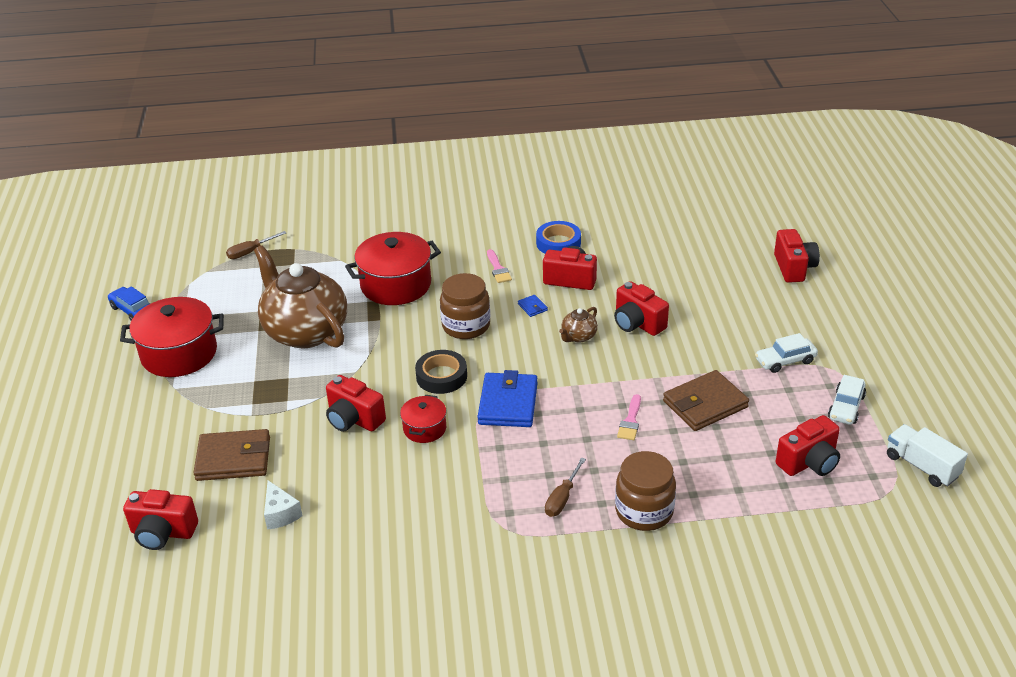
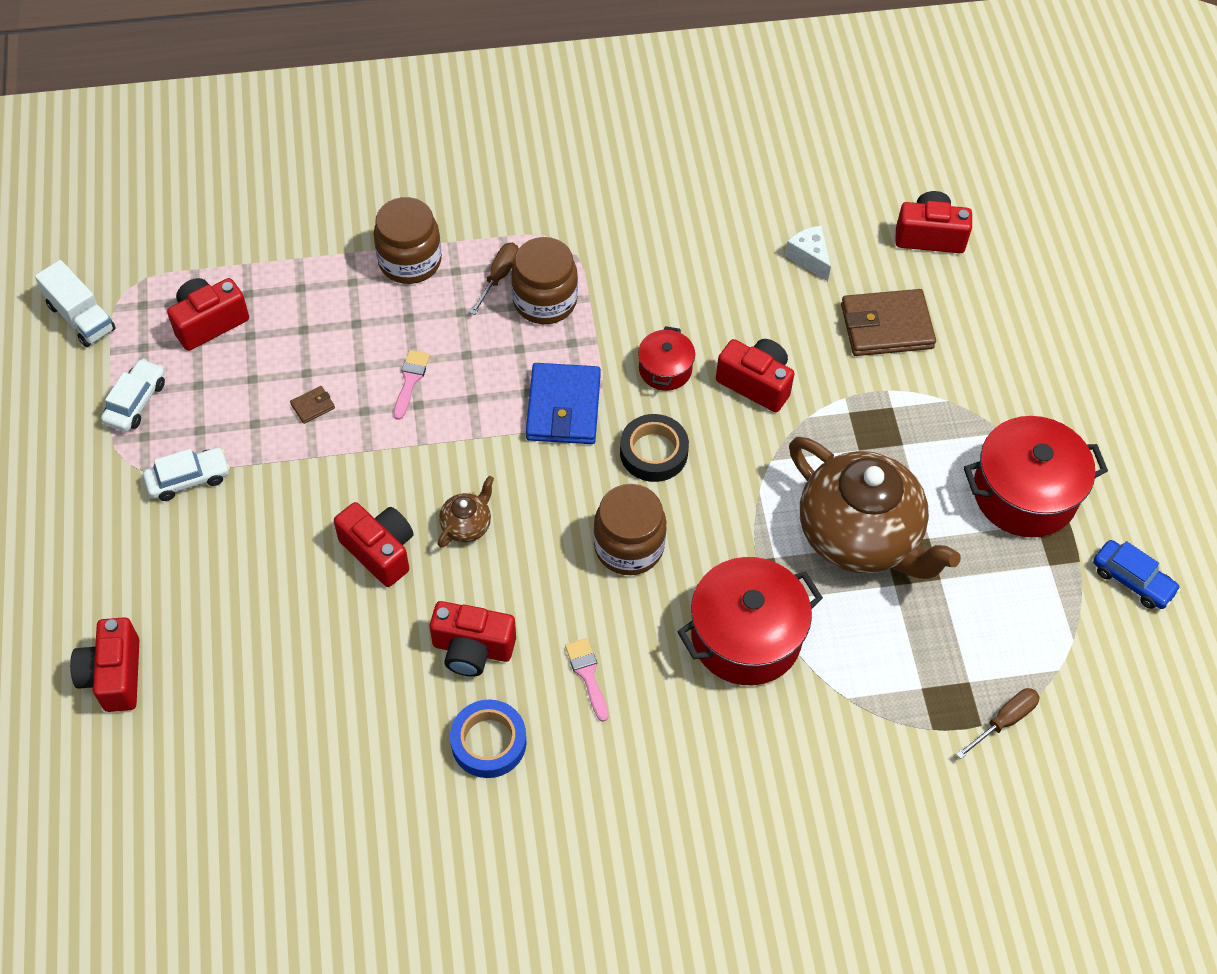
camera: 175 degrees right, 20 degrees up
blue wallet [518,295,548,317] -> none
brown wallet [663,370,749,431] -> brown wallet [290,386,335,424], size x0.42
none -> brown jar [511,237,578,324]

